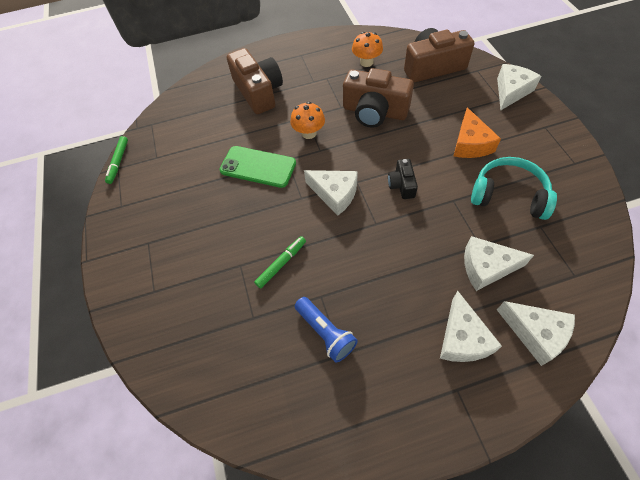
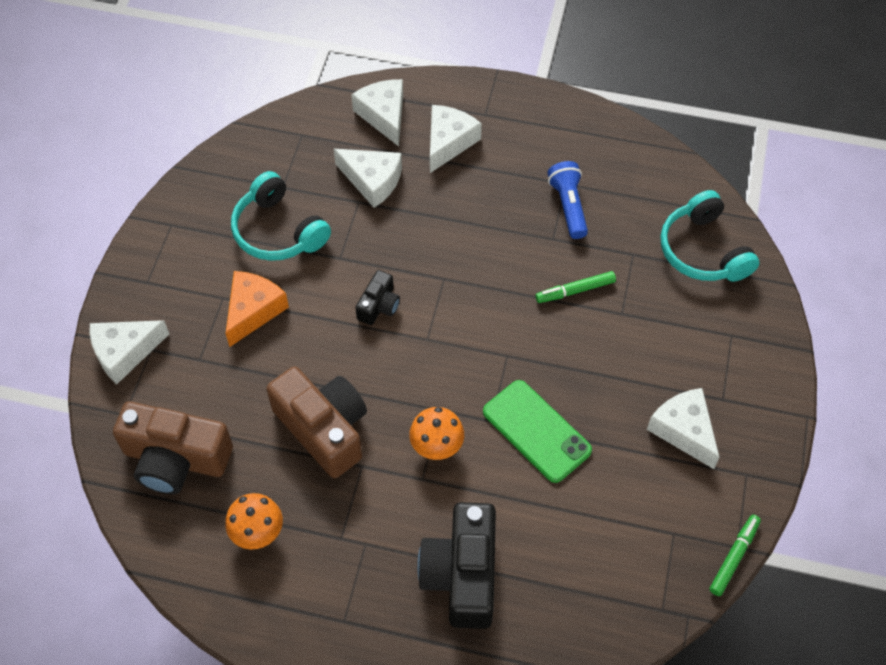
camera: 155 degrees left, 0 degrees up
brown camera [227,48,283,114] -> black camera [417,502,496,629]
white cheese [304,170,358,216] -> white cheese moved to [647,388,720,469]
none -> turquoise headphones [660,190,759,282]

